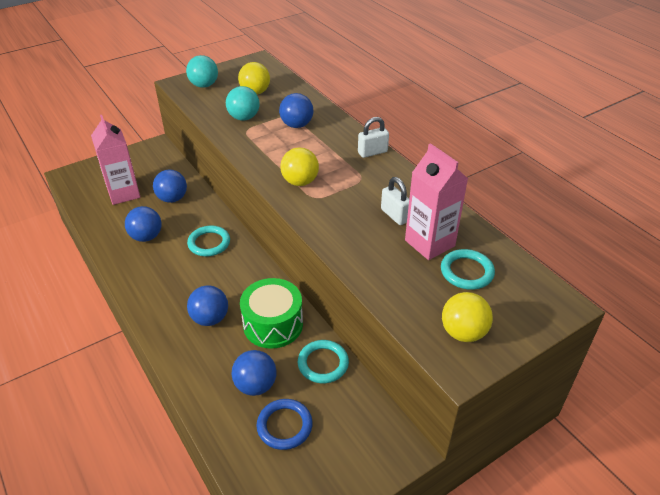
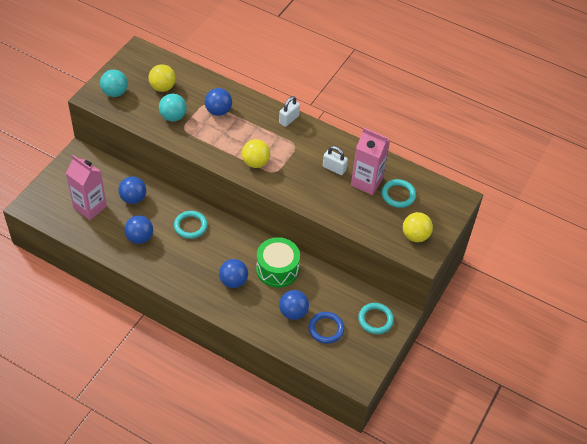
camera: 30 degrees left, 10 degrees up
turquoise ring [298,340,349,383] -> turquoise ring moved to [358,303,394,334]

